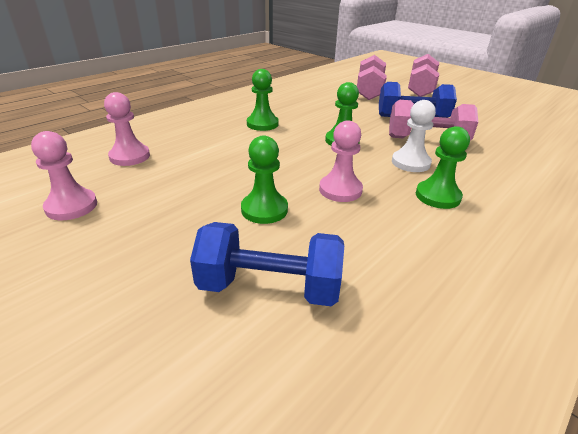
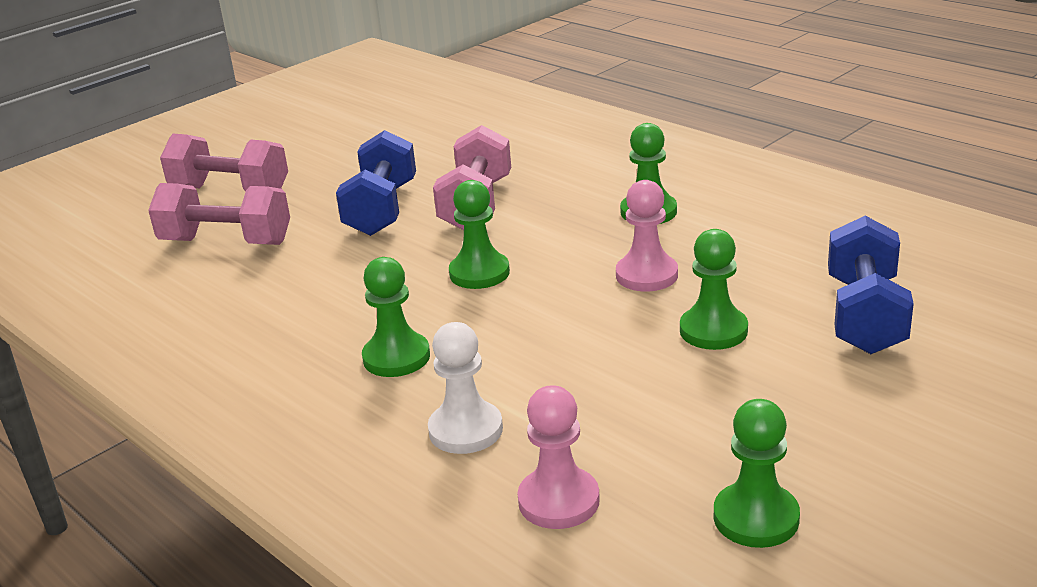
camera: 85 degrees left, 5 degrees down
pink pawn [31,131,97,220] -> green pawn [714,399,800,548]
white pawn [392,100,436,172] -> white pawn moved to [428,322,503,454]

